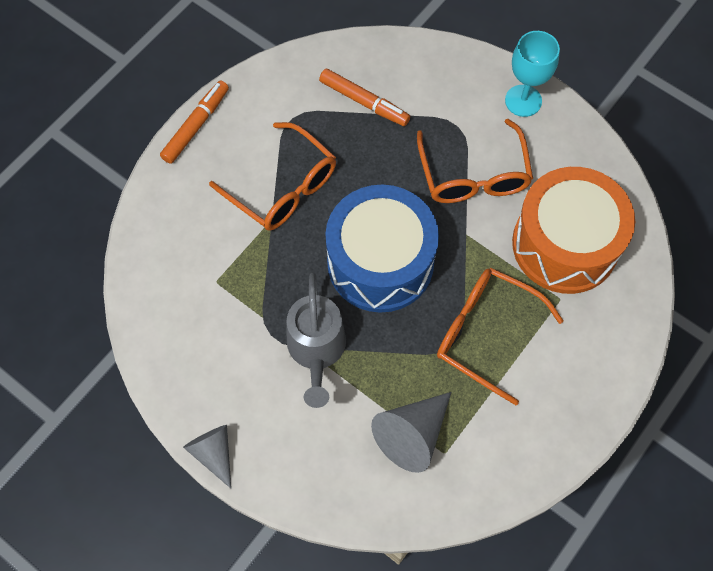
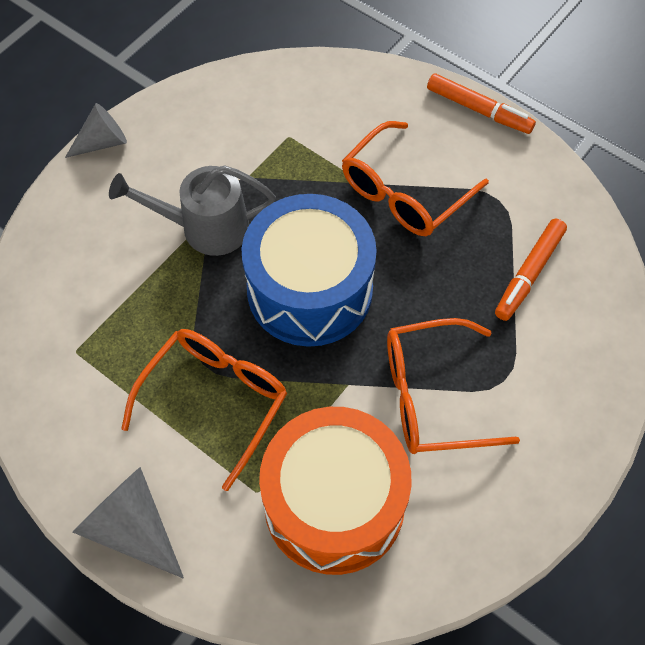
camera: 90 degrees right, 5 degrees down
grey cone [371,392,451,473] -> grey cone moved to [73,467,184,579]
turquoise goblet [505,31,560,117] -> none

